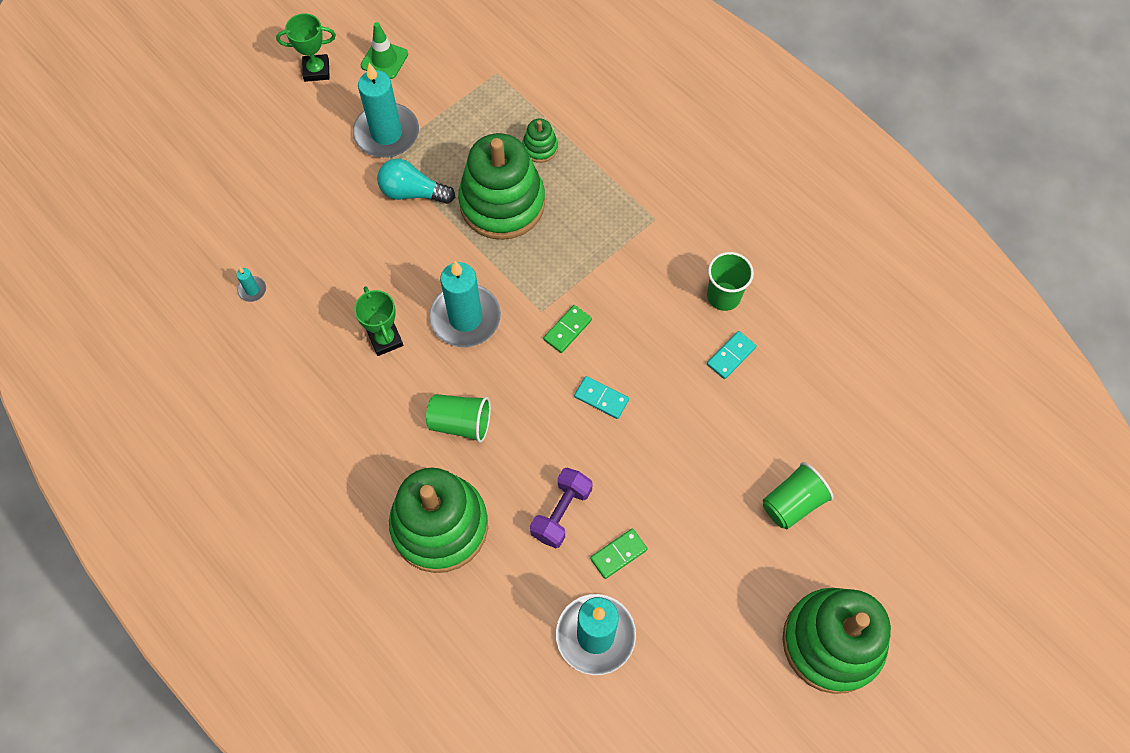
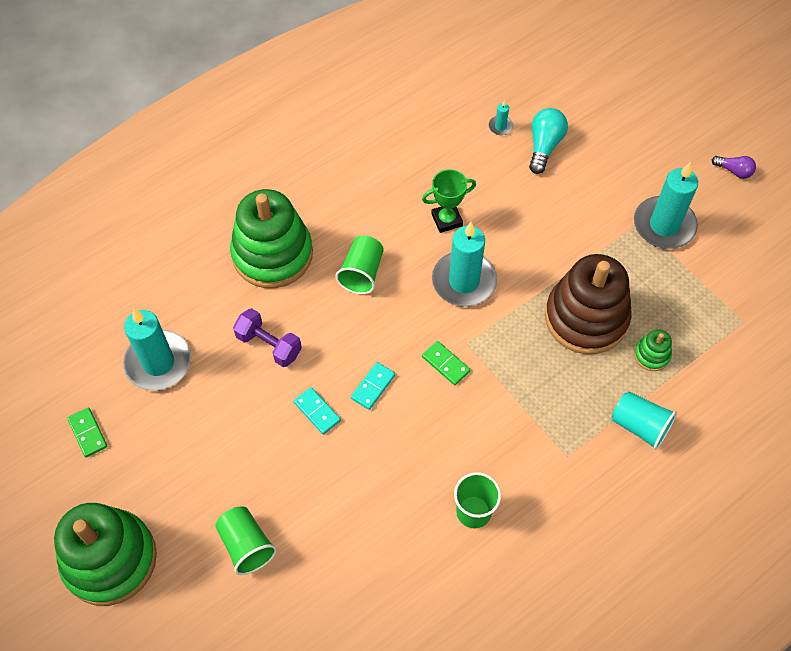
camera: 95 degrees right, 5 degrees down
green trophy [276,13,336,82] -> purple light bulb [712,156,756,179]
green traffic cone [361,22,408,79] -> none
turquoise light bulb [377,159,455,204] -> turquoise light bulb moved to [529,108,568,174]
green stacking toy [458,133,545,240] -> brown stacking toy [545,254,632,354]
green domino [590,529,648,579] -> green domino moved to [67,407,107,457]
turquoise domino [707,331,757,379] -> turquoise domino moved to [294,387,341,435]
none -> turquoise cup [612,391,677,450]

